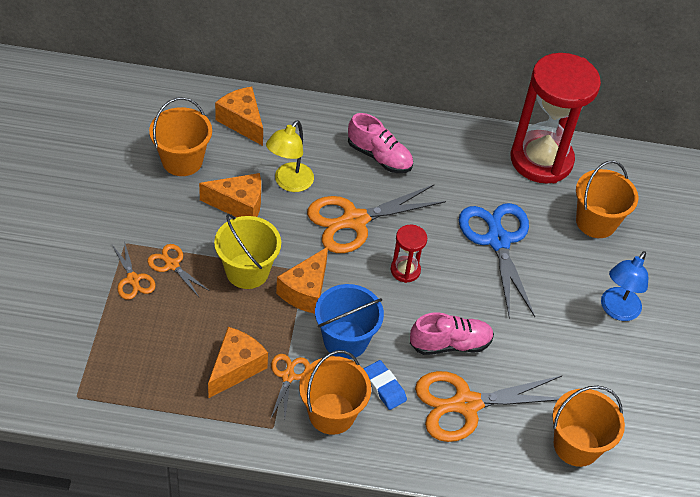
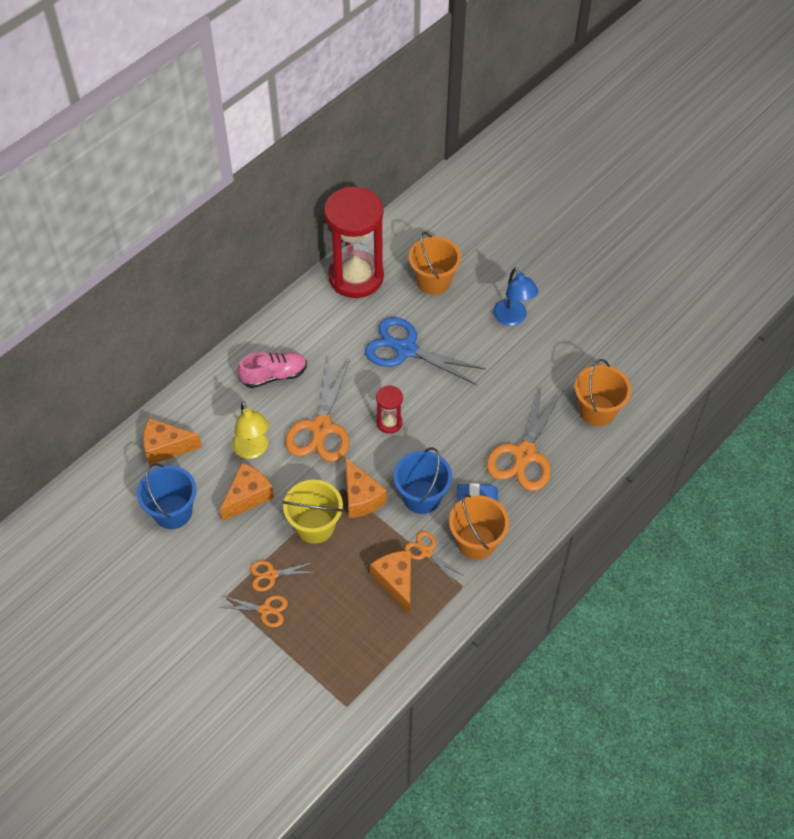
camera: 50 degrees left, 5 degrees up
orange bucket [149,97,212,176] -> blue bucket [137,463,197,529]
pink shoe [410,313,494,355] -> none

